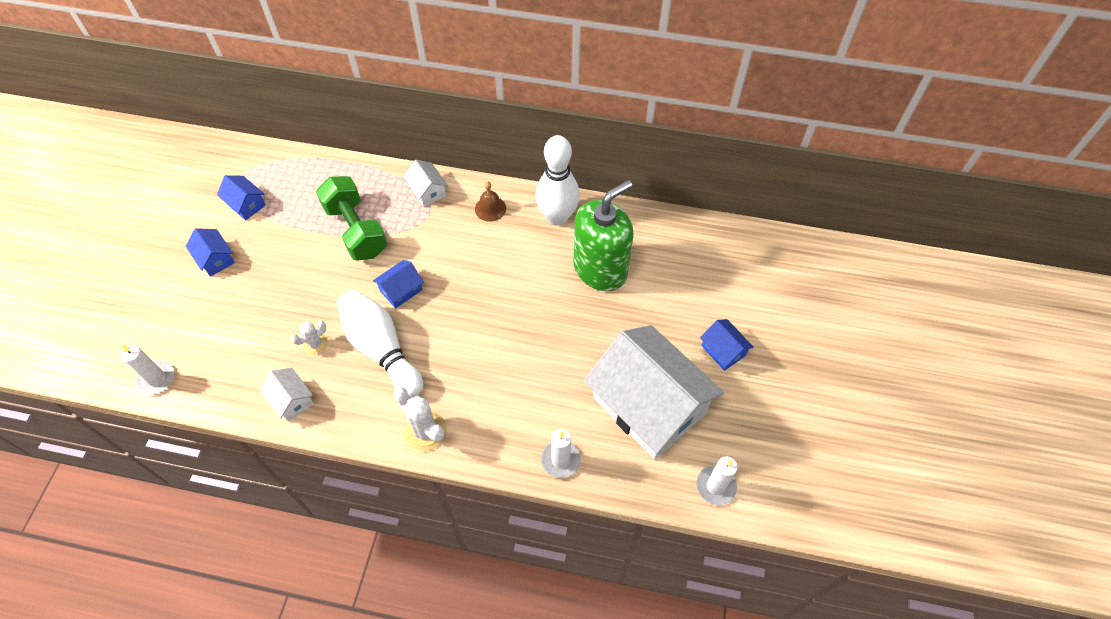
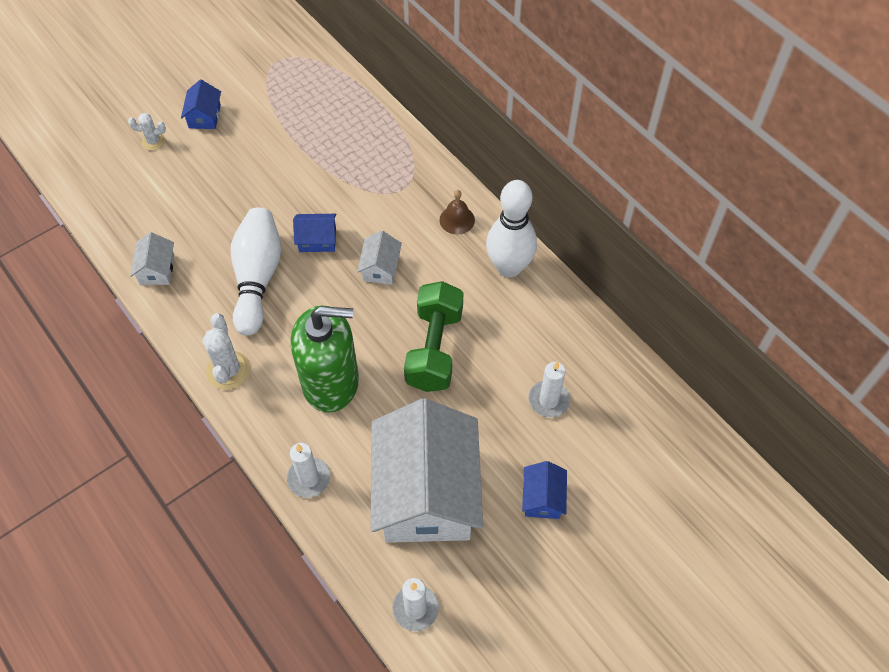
camera: 40 degrees right, 0 degrees up
white candle [121,345,175,395] -> white candle moved to [529,361,570,417]
blue house [217,175,266,220] -> none
white cactus [291,321,328,355] -> white cactus moved to [128,113,166,150]
green dumbbell [316,176,388,261] -> green dumbbell moved to [404,281,463,392]
white house [403,160,448,207] -> white house moved to [357,231,402,285]
green soap dispenser [573,180,634,291] -> green soap dispenser moved to [291,305,359,413]

